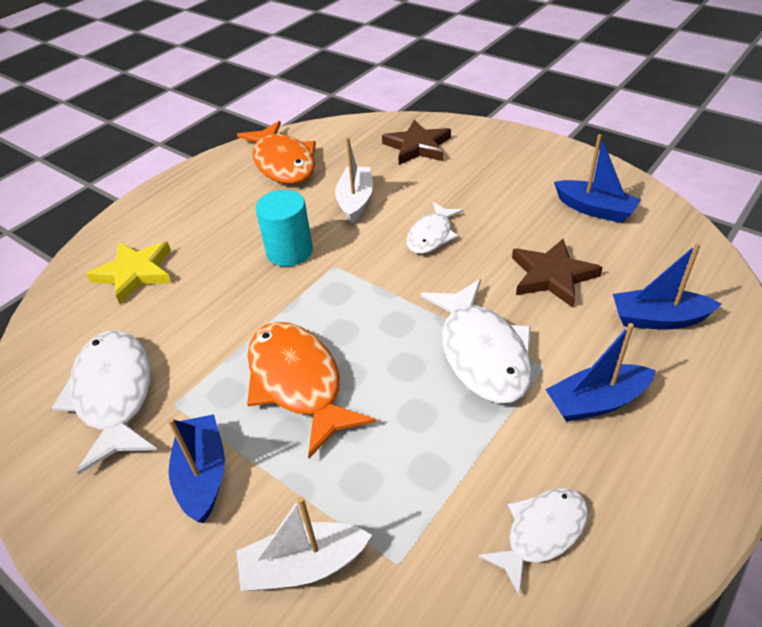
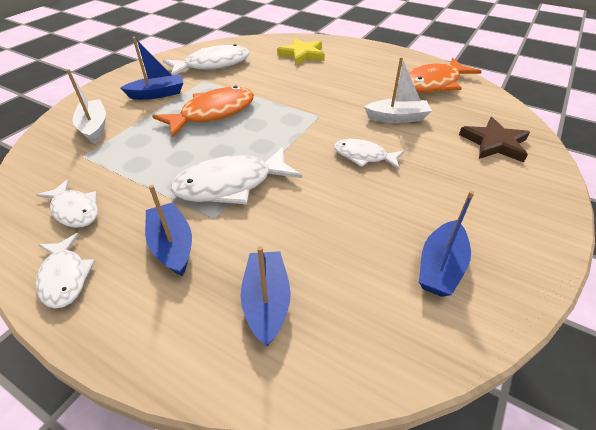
camera: 80 degrees right, 0 degrees up
turquoise cylinder [255,190,313,267] -> none
brown star [512,239,603,307] -> none
none -> white fish [36,233,95,309]

